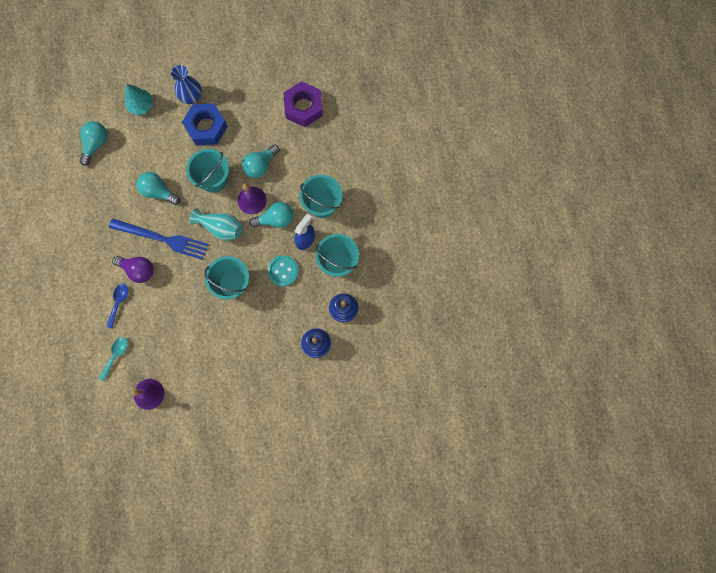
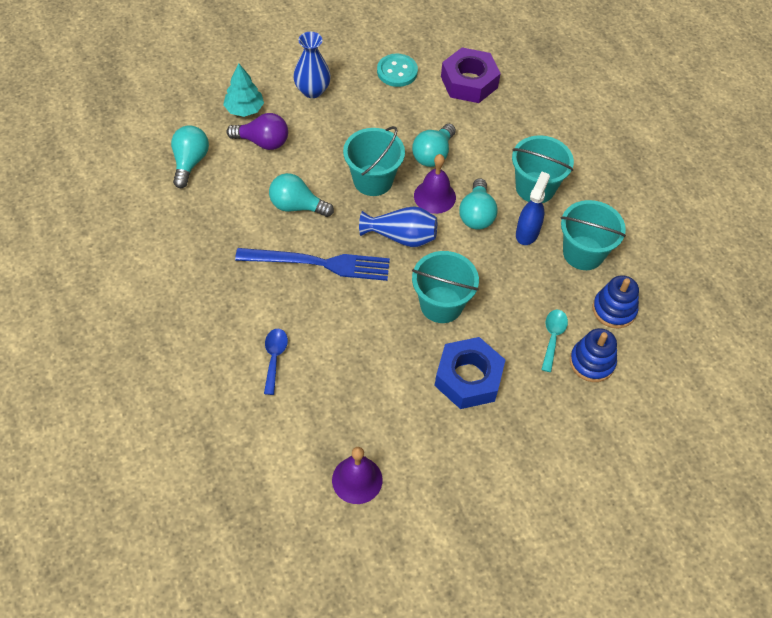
camera: 15 degrees left, 20 degrees down
turquoise spoon [99,337,128,381] -> turquoise spoon moved to [541,310,568,372]
purple light bulb [112,256,154,283] -> purple light bulb moved to [227,113,288,150]
blue nut [182,104,228,145] -> blue nut moved to [434,337,505,409]
turquoise vase [190,208,243,241] -> blue vase [359,206,437,247]
turquoise light bulb [249,202,293,228] -> turquoise light bulb turned 120 degrees clockwise [459,178,498,230]
turquoise button [267,255,299,286] -> turquoise button moved to [377,54,418,87]

